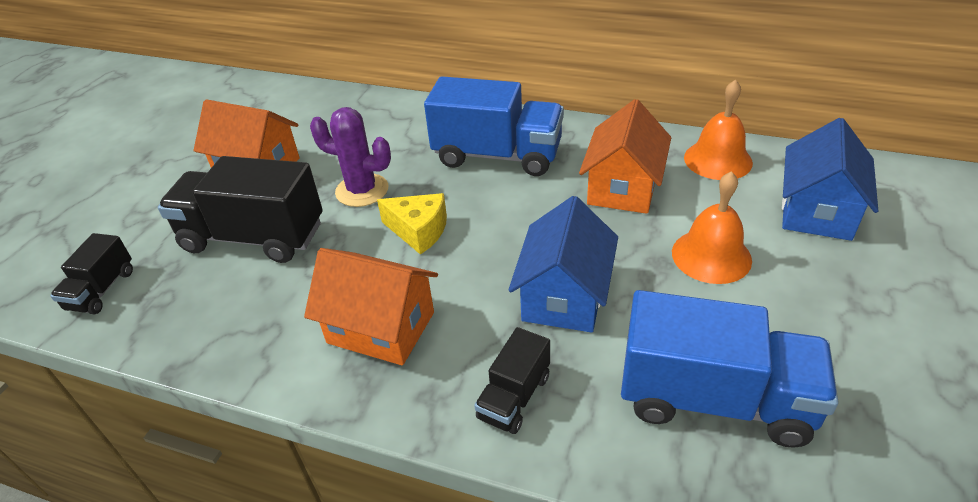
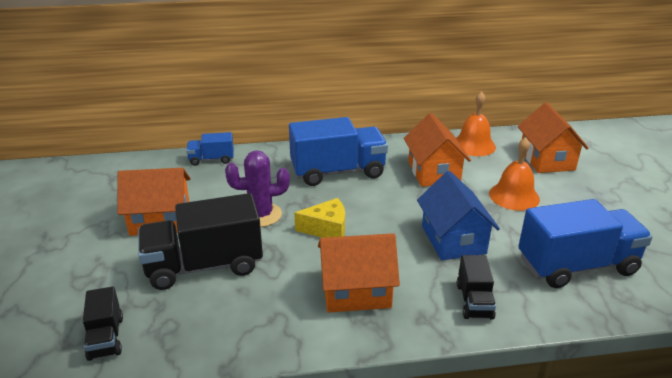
camera: 30 degrees left, 10 degrees down
blue house [782,118,878,241] -> orange house [518,102,589,173]
none -> blue truck [186,132,234,166]

